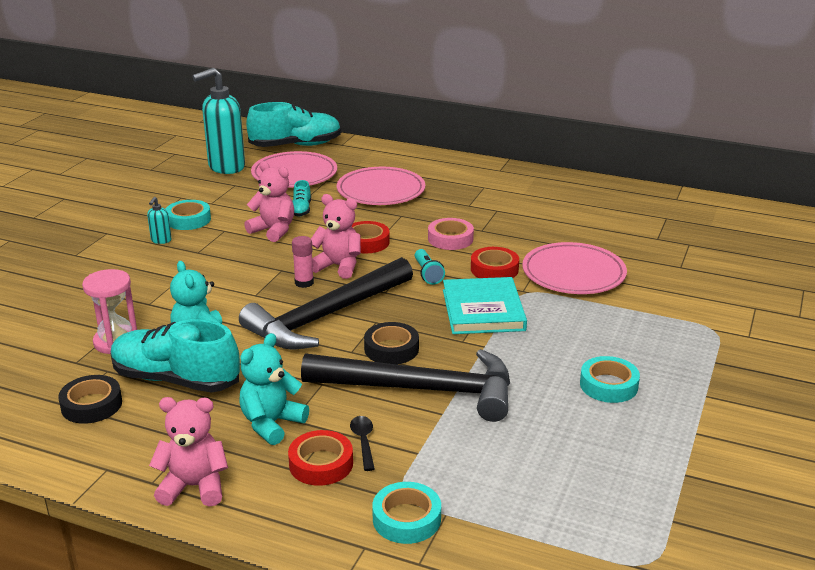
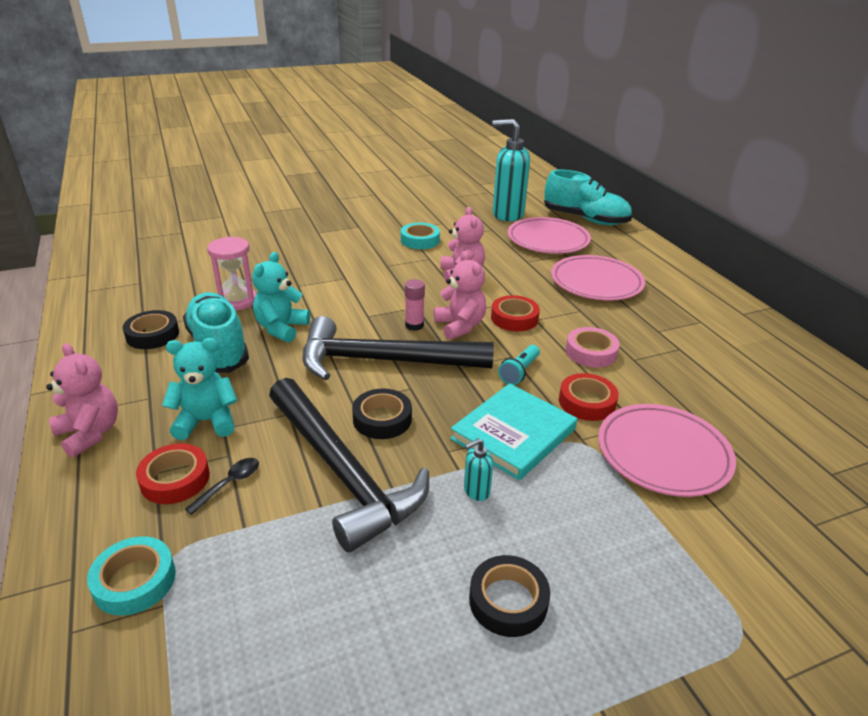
camera: 45 degrees right, 5 degrees up
turquoise soap dispenser [147,197,171,244] -> turquoise soap dispenser moved to [464,438,493,501]
turquoise shoe [293,180,311,217] -> none
turquoise tape [580,356,640,403] -> black tape [469,555,550,637]

